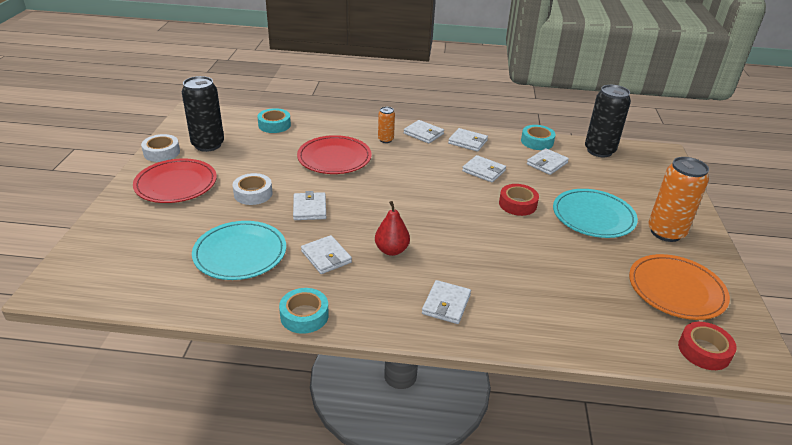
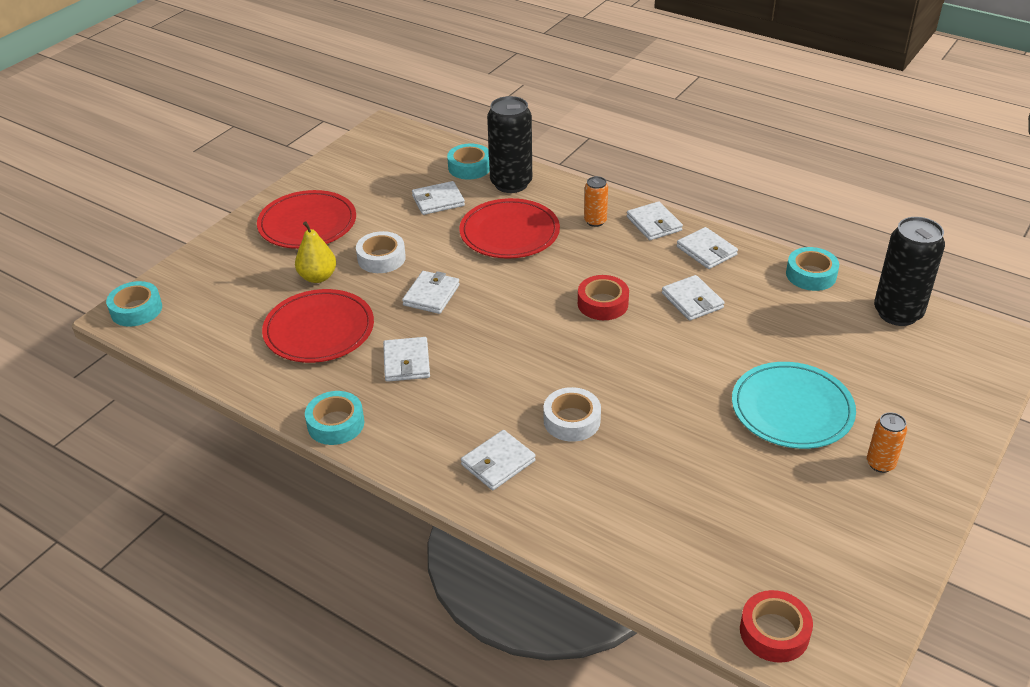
camera: 30 degrees right, 5 degrees up
white tape [141,134,180,162] -> white tape moved to [544,387,601,442]
black can [182,76,224,152] -> black can moved to [487,96,532,193]
turquoise plate [192,221,286,280] -> red plate [262,289,374,363]
red pear [375,201,410,256] -> none
red tape [499,184,539,216] -> red tape moved to [578,275,629,320]
white wallet [527,148,569,175] -> white wallet moved to [412,181,465,215]
orange plate [629,254,730,320] -> none
orange can [648,157,709,242] -> orange can [867,412,907,473], size x0.51
none -> turquoise tape [106,281,162,327]
none -> yellow pear [295,221,336,283]

